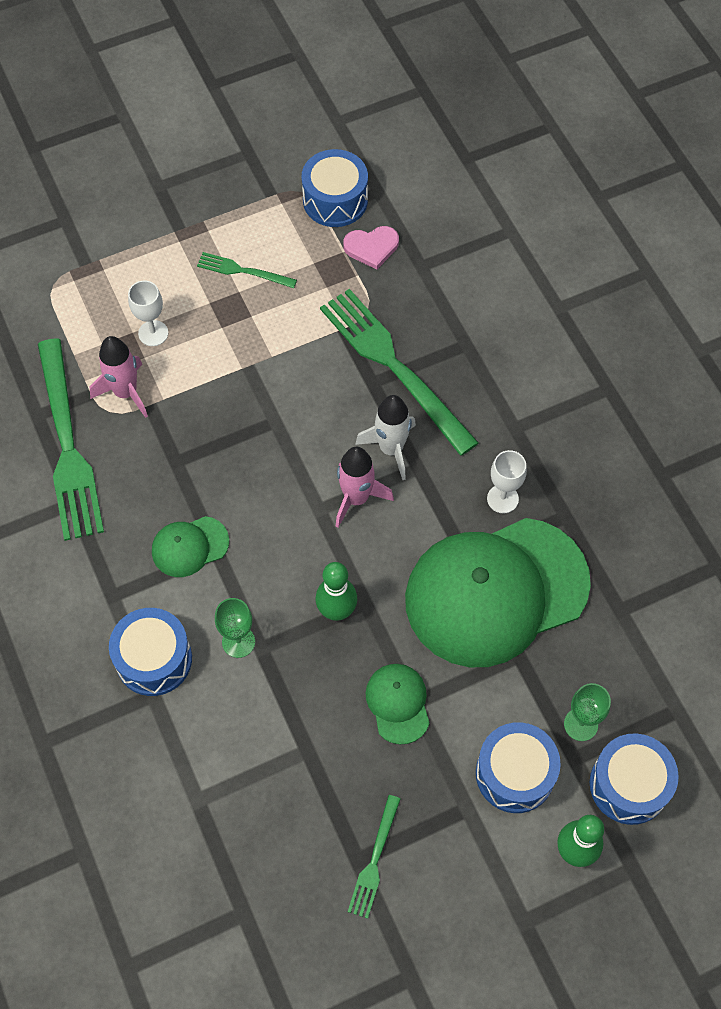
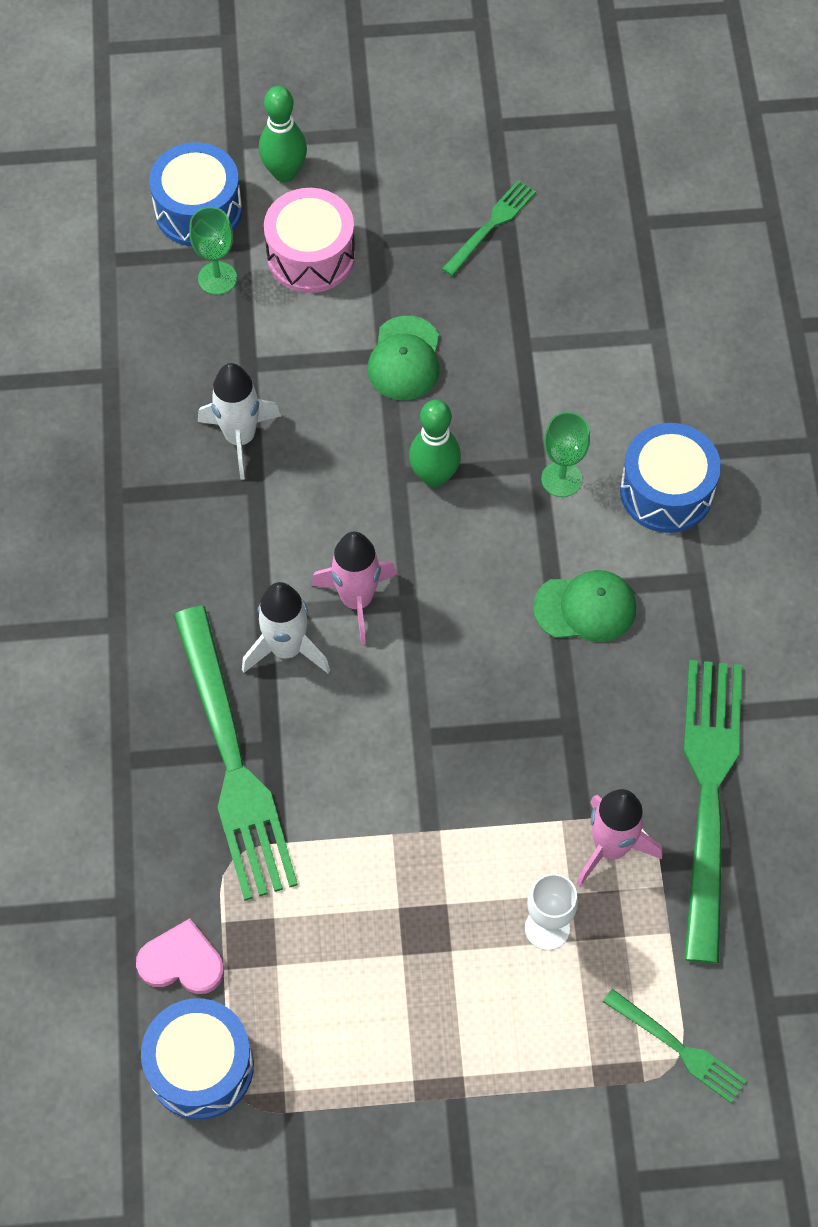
camera: 160 degrees left, 0 degrees up
green fork [197,252,297,288] -> green fork moved to [603,989,747,1103]
green cap [405,518,591,667] -> white rocket [198,363,281,480]
blue drum [476,722,561,813] -> pink drum [264,188,355,293]
white goblet [487,450,527,513] -> none

